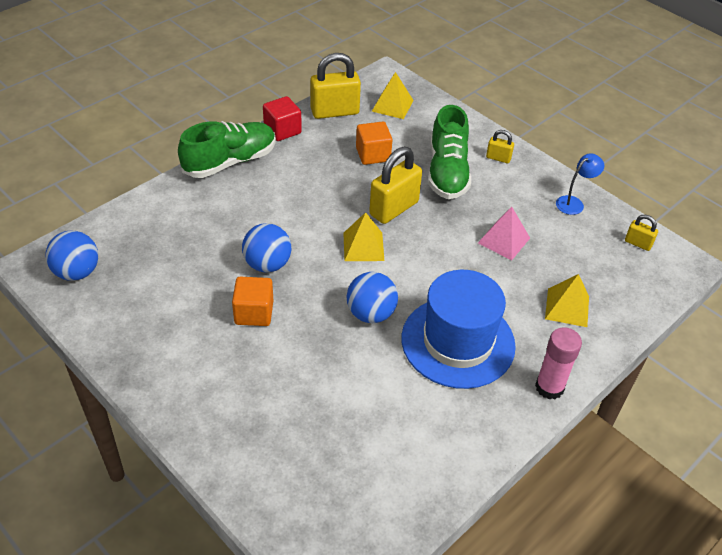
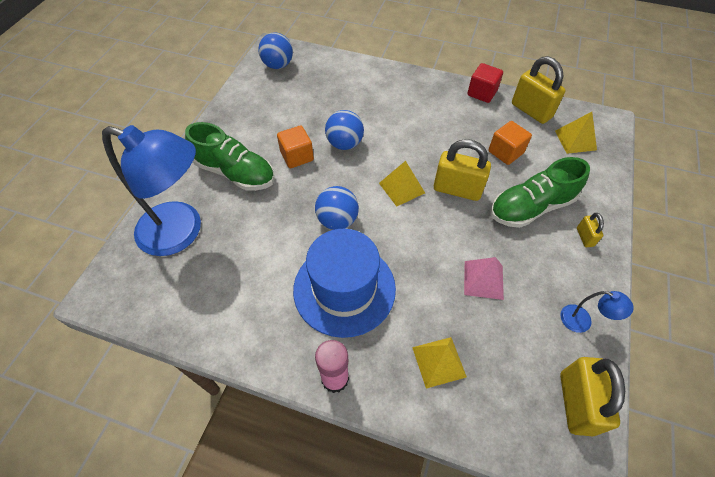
camera: 65 degrees right, 10 degrees up
green shoe [178,121,276,178] -> green shoe moved to [185,122,275,191]
yellow padlock [625,215,658,251] -> yellow padlock [560,357,625,436], size x2.03
none -> blue lamp [102,125,201,256]

